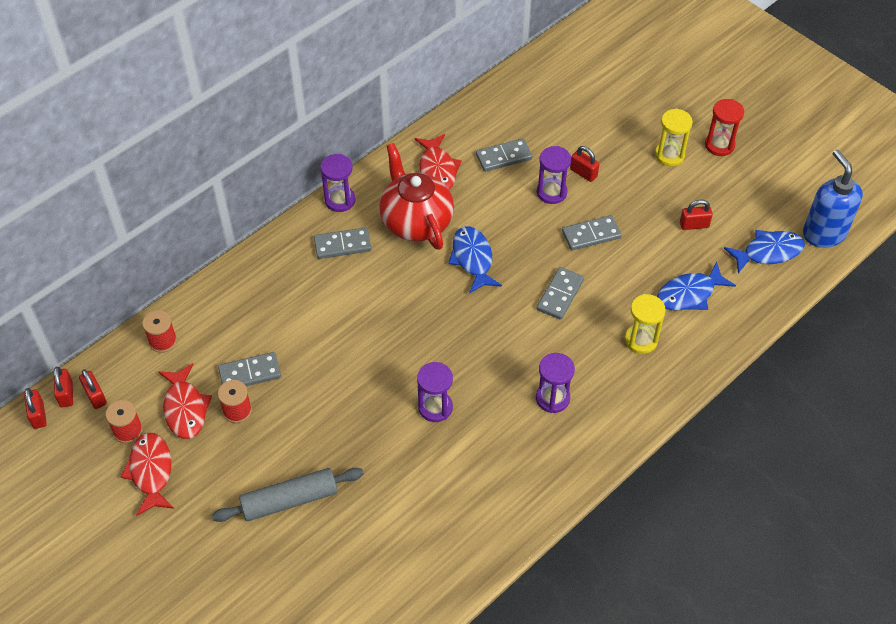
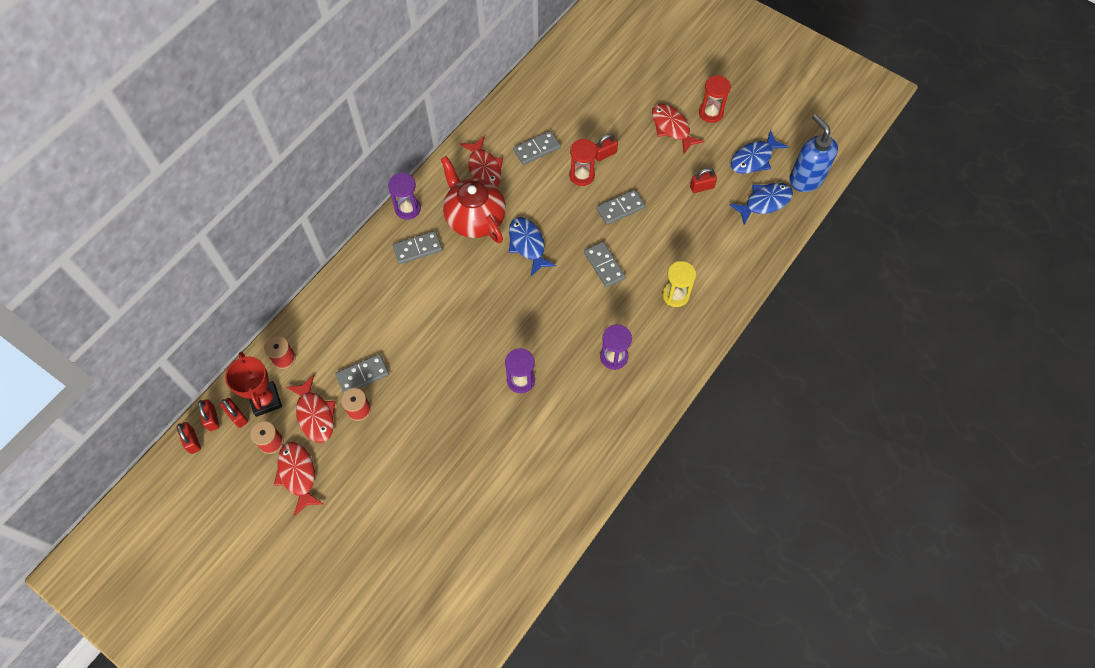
camera: 10 degrees left, 10 degrees up
grey rolling pin [212,468,364,522] -> none
grey domino [536,267,584,320] -> grey domino turned 45 degrees counterclockwise [584,242,626,288]
purple hourglass [537,146,571,204] -> red hourglass [569,139,597,186]
red padlock [570,146,599,182] -> red padlock turned 60 degrees counterclockwise [595,134,618,161]
yellow hourglass [655,109,693,166] -> red fish [652,104,704,154]
blue fish [657,262,736,311] -> blue fish moved to [731,130,788,174]
none -> red trophy [225,352,282,417]

